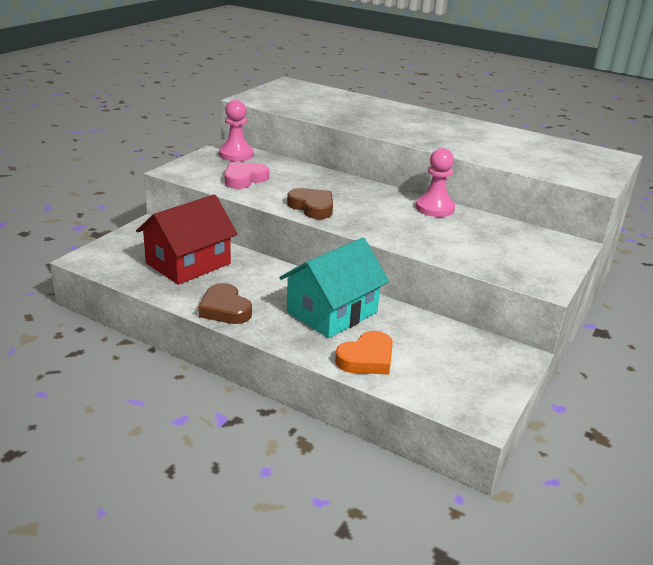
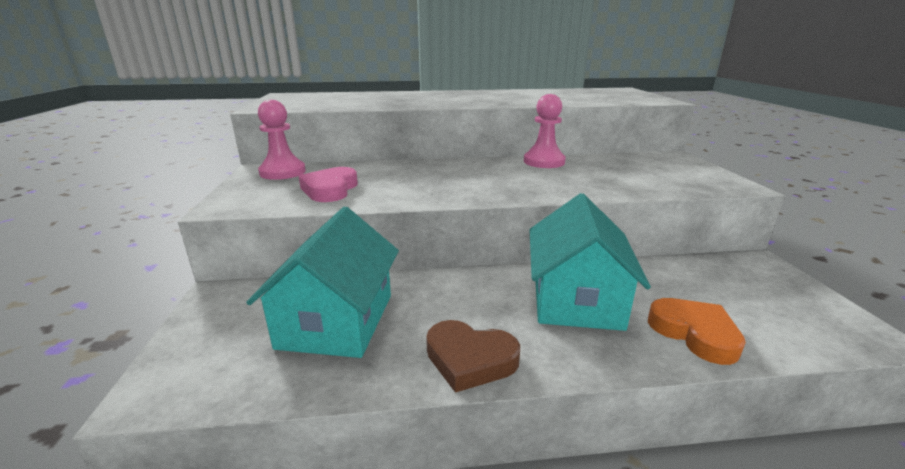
camera: 35 degrees left, 5 degrees down
red house [136,194,238,285] -> turquoise house [246,207,399,358]
brown heart [287,188,333,219] -> none
orange heart [335,331,393,374] -> orange heart turned 45 degrees counterclockwise [648,298,746,365]

